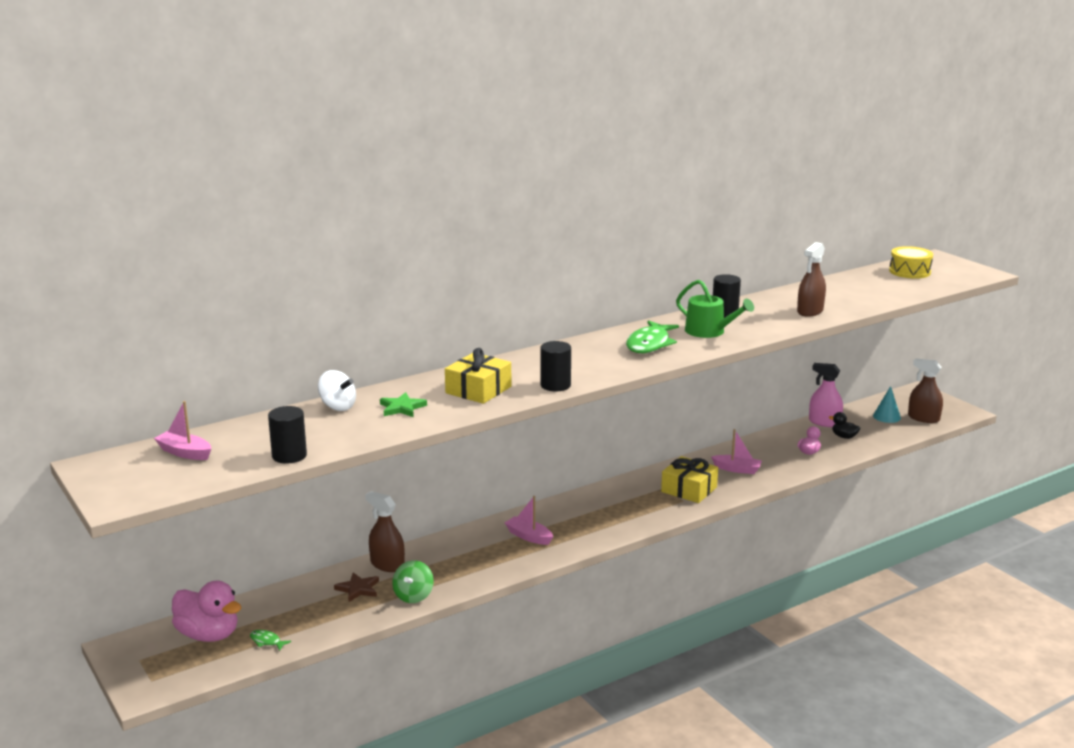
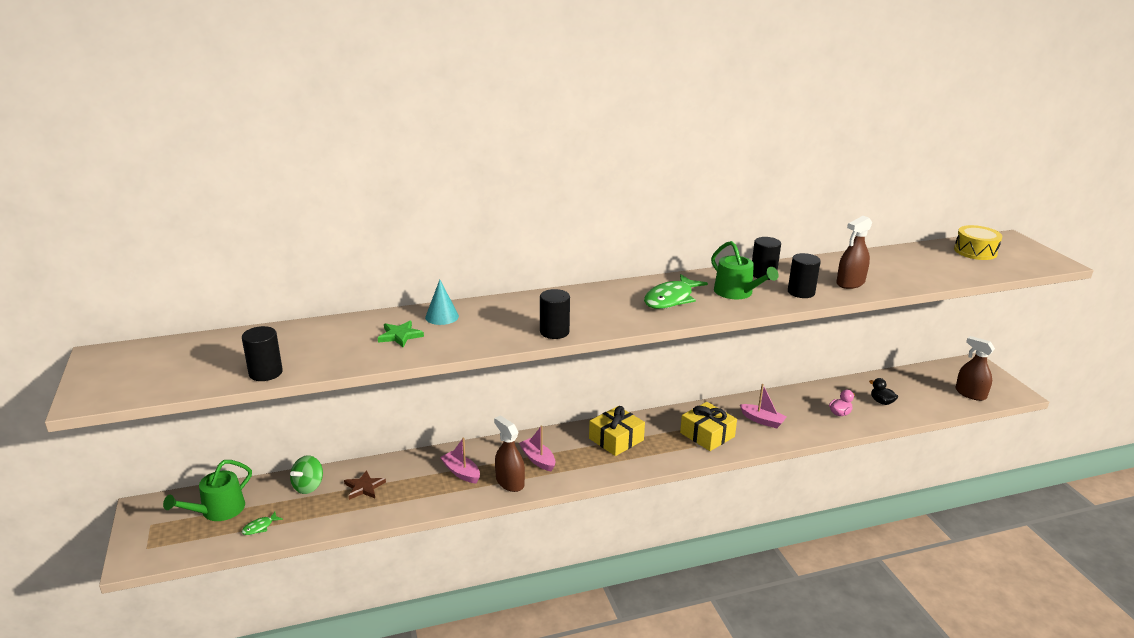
camera: 15 degrees right, 5 degrees up
pink boat [154,401,211,460] -> pink boat moved to [440,438,480,484]
pink duck [172,580,241,642] -> green watering can [163,460,252,521]
green fish [250,630,291,651] -> green fish turned 90 degrees counterclockwise [242,512,283,535]
white spinning top [318,370,356,411] -> none
brown spray bottle [365,491,405,572] -> brown spray bottle moved to [494,415,525,492]
green spinning top [392,560,434,603] -> green spinning top moved to [290,455,323,494]
yellow gift [445,348,511,404] -> yellow gift moved to [589,406,645,456]
pink spray bottle [809,363,843,427] -> none
turquoise cone [873,386,901,423] -> turquoise cone moved to [425,280,459,325]
none -> black cylinder [788,253,821,298]

